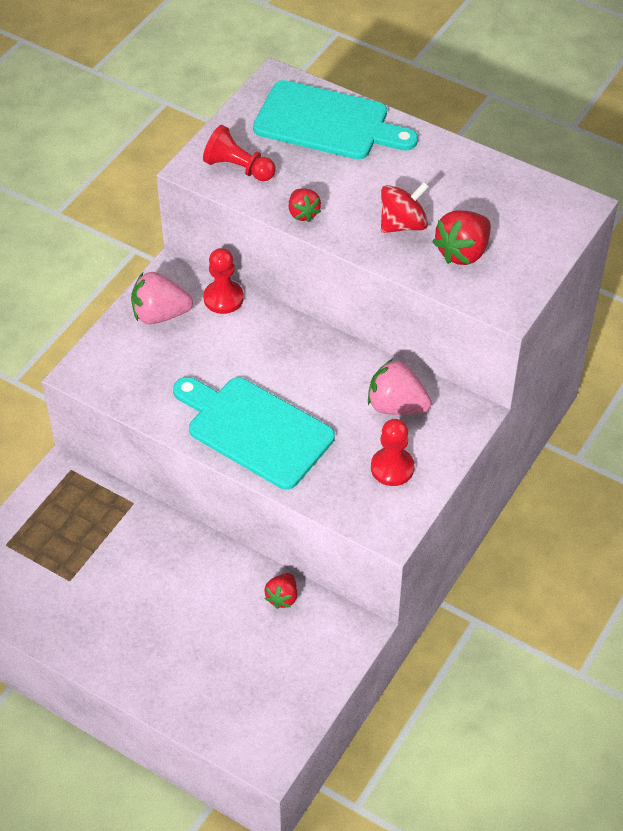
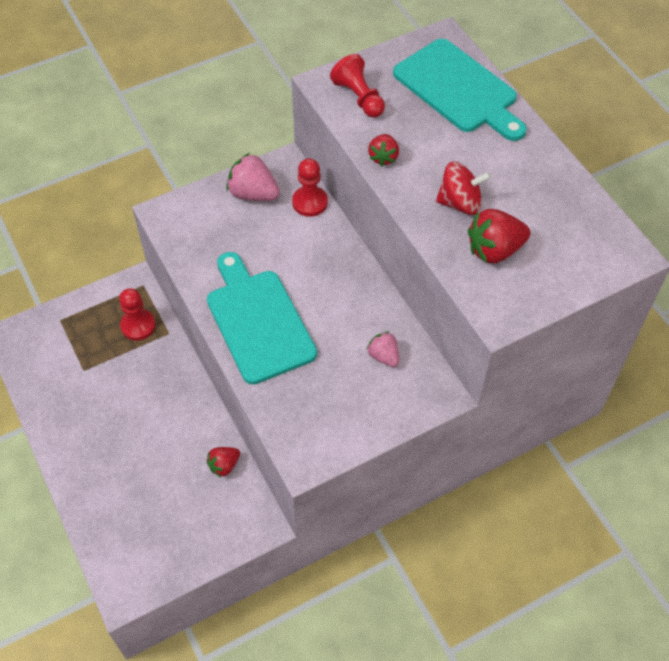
camera: 30 degrees right, 5 degrees up
pink strawberry [368,359,432,415] -> pink strawberry [366,331,399,367], size x0.61
red pawn [371,419,414,486] -> red pawn moved to [119,288,156,341]

